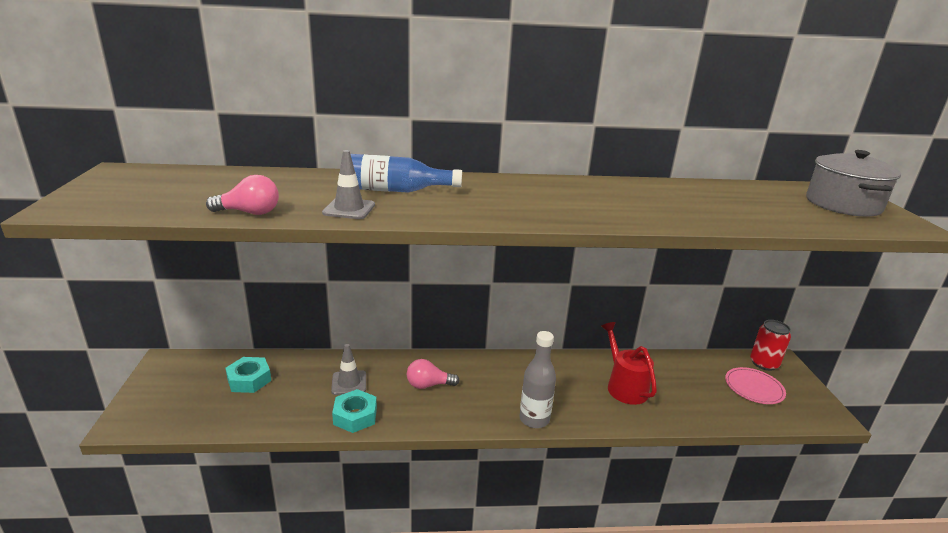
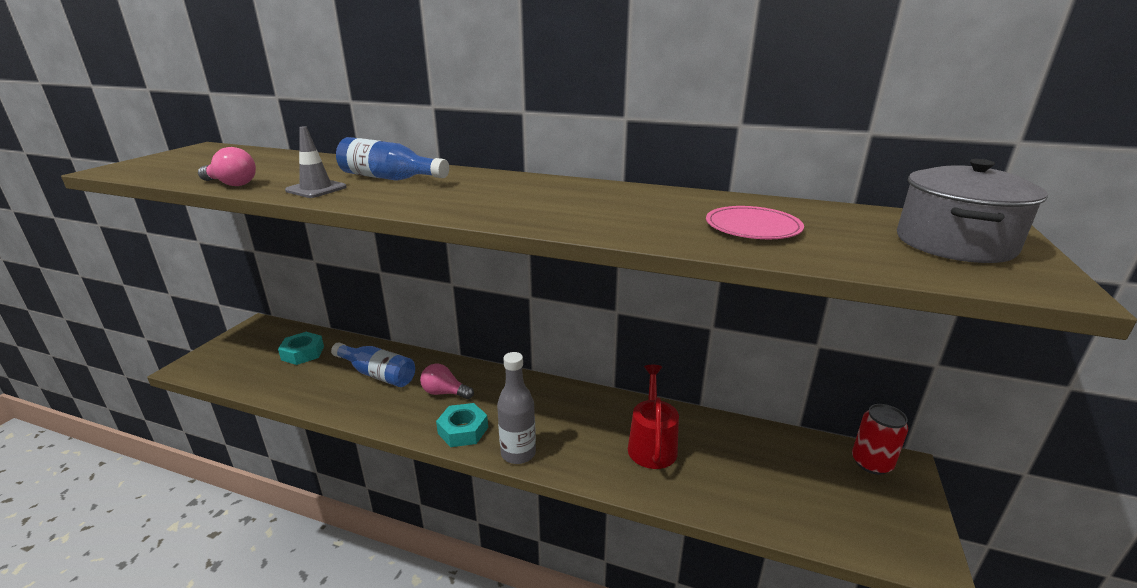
camera: 25 degrees right, 0 degrees up
grey traffic cone [331,344,366,395] -> blue bottle [331,342,415,387]
turquoise nut [332,389,377,433] -> turquoise nut moved to [436,403,488,447]
pink plate [725,367,786,404] -> pink plate moved to [706,206,804,239]

